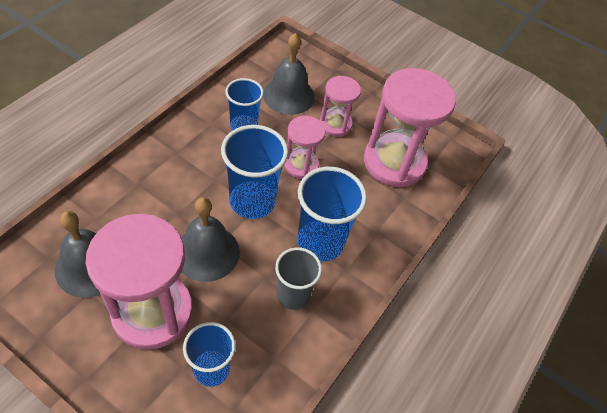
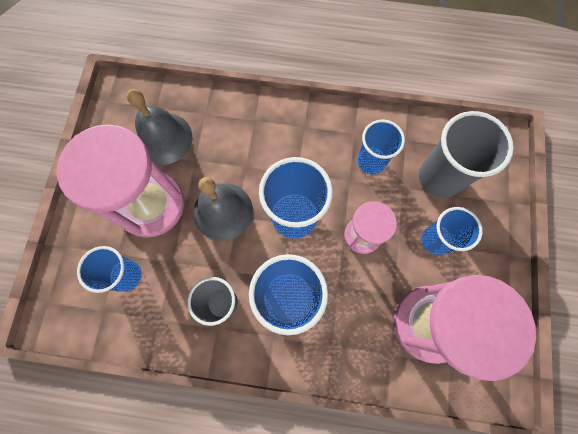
camera: 70 degrees right, 20 degrees up
grey bell [263,33,315,115] -> grey cup [419,111,514,198]
pink hourglass [320,76,361,137] -> blue cup [422,207,483,255]

